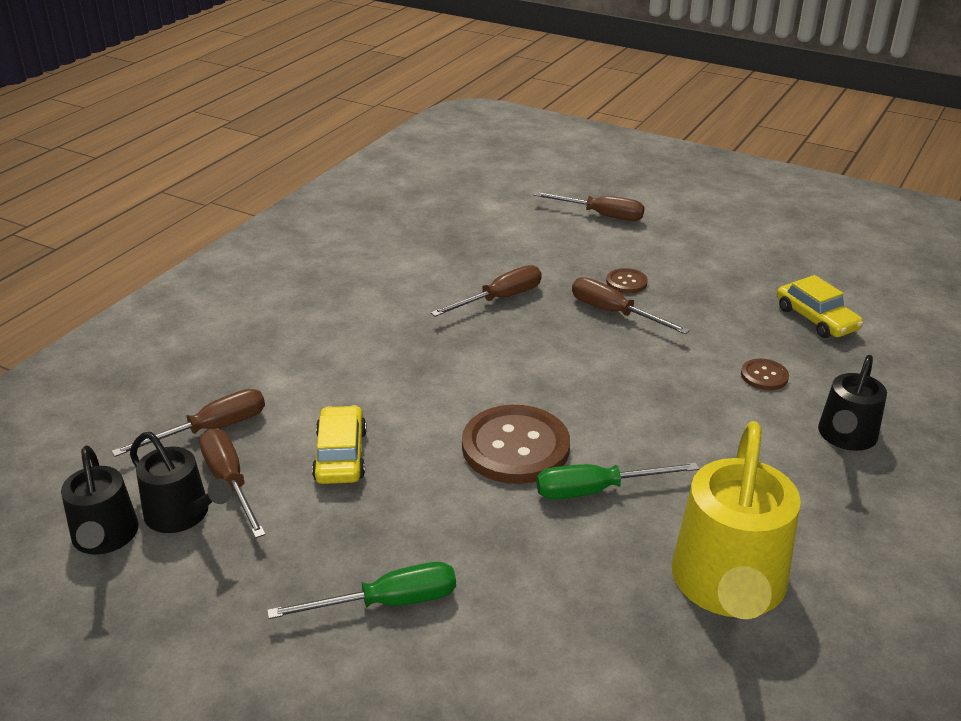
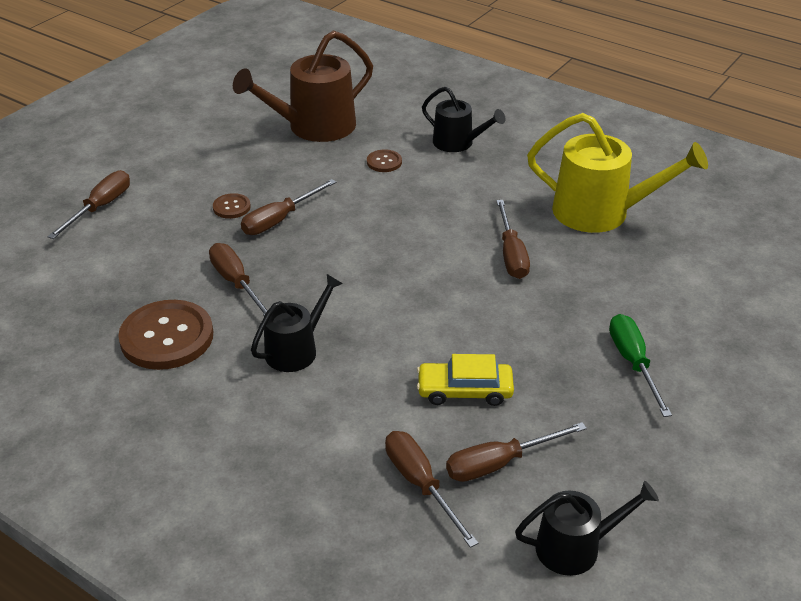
camera: 85 degrees left, 5 degrees up
black watering can [130,432,232,533] -> black watering can moved to [251,274,343,372]
brown button [462,405,570,484] -> brown button moved to [118,300,213,370]
green screwdriver [536,462,699,500] -> brown screwdriver [496,200,530,279]
yellow car [777,275,863,338] -> brown watering can [233,30,373,142]

